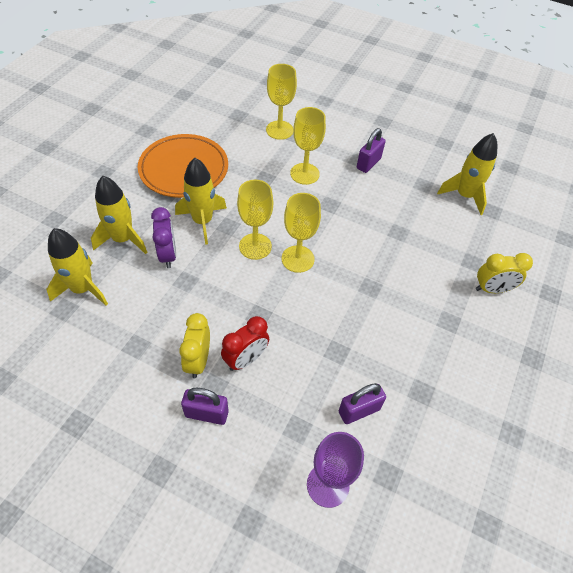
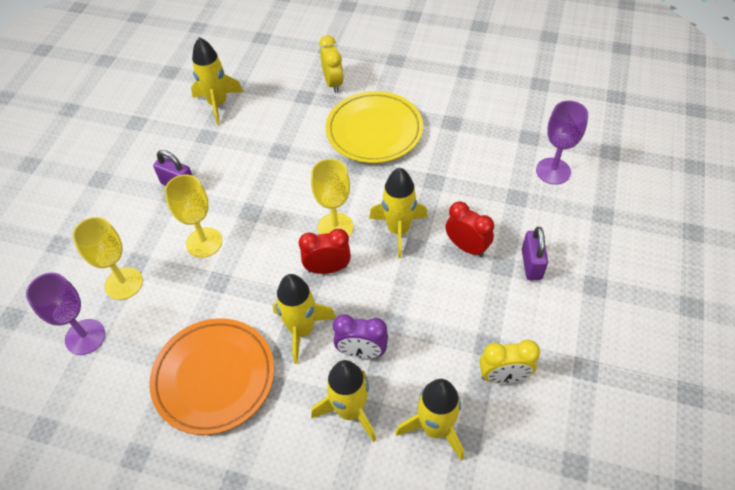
camera: 95 degrees left, 0 degrees up
purple clock [151,207,176,268] -> purple clock turned 150 degrees counterclockwise [333,314,388,359]
yellow clock [179,313,210,378] -> yellow clock moved to [479,340,540,384]
yellow goblet [237,180,273,260] -> red clock [299,229,351,274]
purple padlock [339,383,386,424] -> none
none -> purple goblet [26,273,105,355]
none -> yellow plate [326,91,423,163]
none -> yellow rocket [369,168,427,258]

